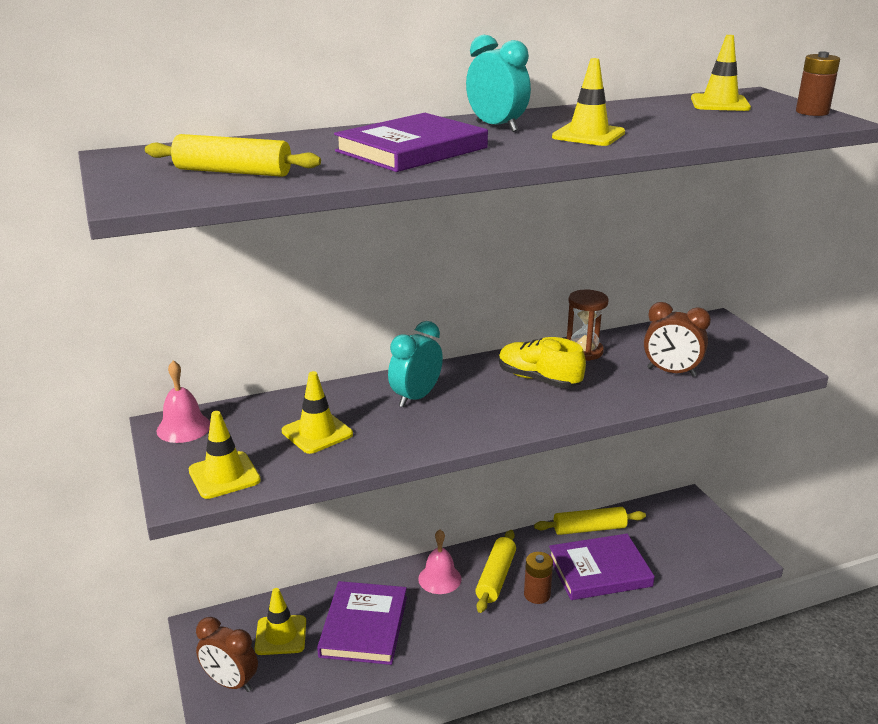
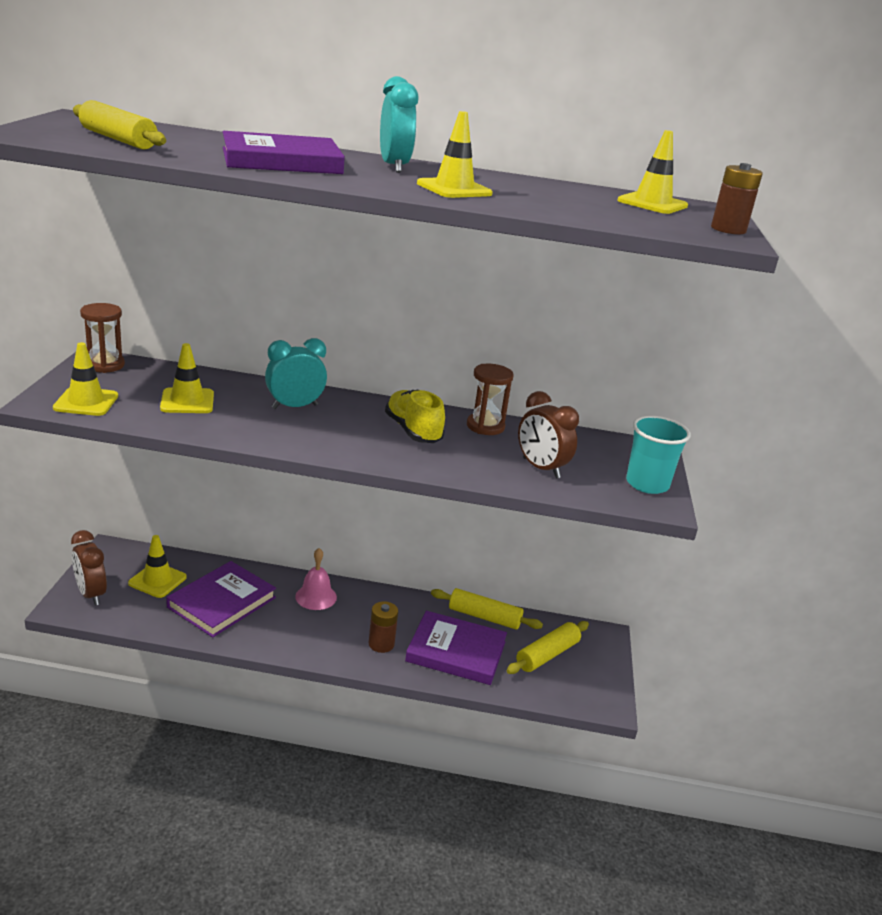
camera: 25 degrees right, 0 degrees up
pink bell [156,360,210,443] -> brown hourglass [80,303,125,373]
yellow rolling pin [475,530,516,613] -> yellow rolling pin moved to [507,621,589,674]
none -> turquoise cup [626,416,691,494]

